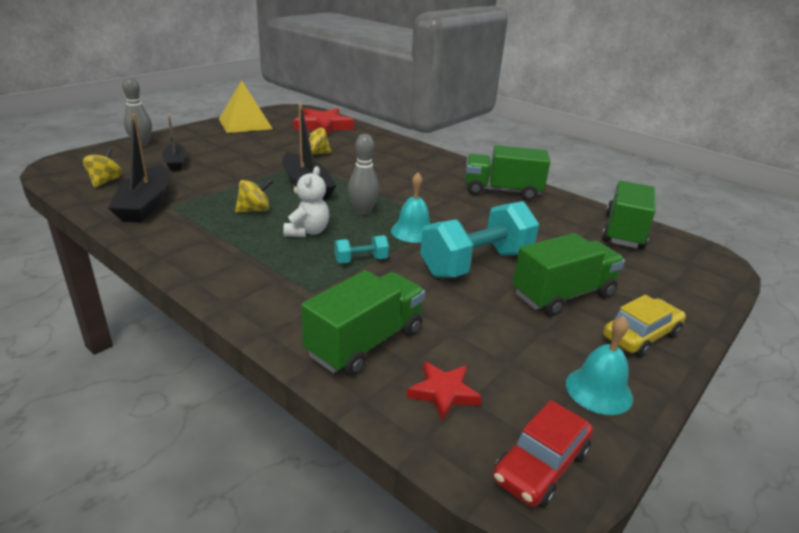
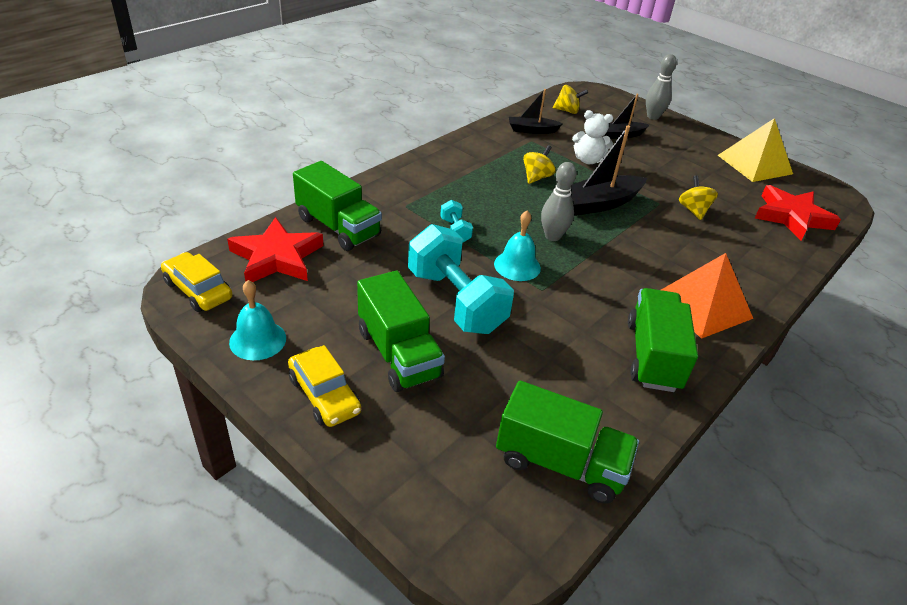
camera: 90 degrees right, 10 degrees up
black boat [108,114,169,222] -> black boat [509,89,563,134], size x0.61
yellow spinning top [235,178,273,213] -> yellow spinning top turned 120 degrees counterclockwise [523,145,556,184]
white teddy bear [283,166,329,237] -> white teddy bear moved to [572,110,613,164]
red star [407,361,482,421] -> red star [227,217,323,282], size x1.78
red car [493,400,593,507] -> yellow car [161,252,232,312]
none -> orange pyramid [661,253,753,339]

